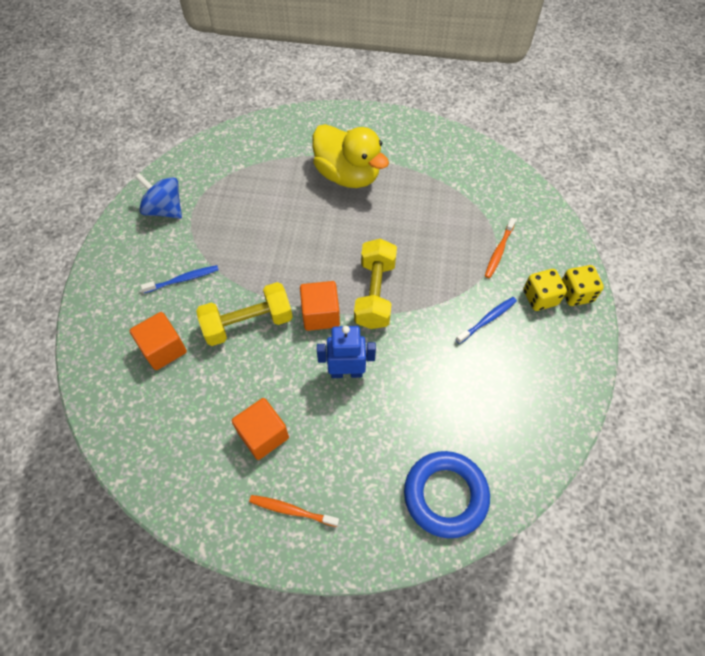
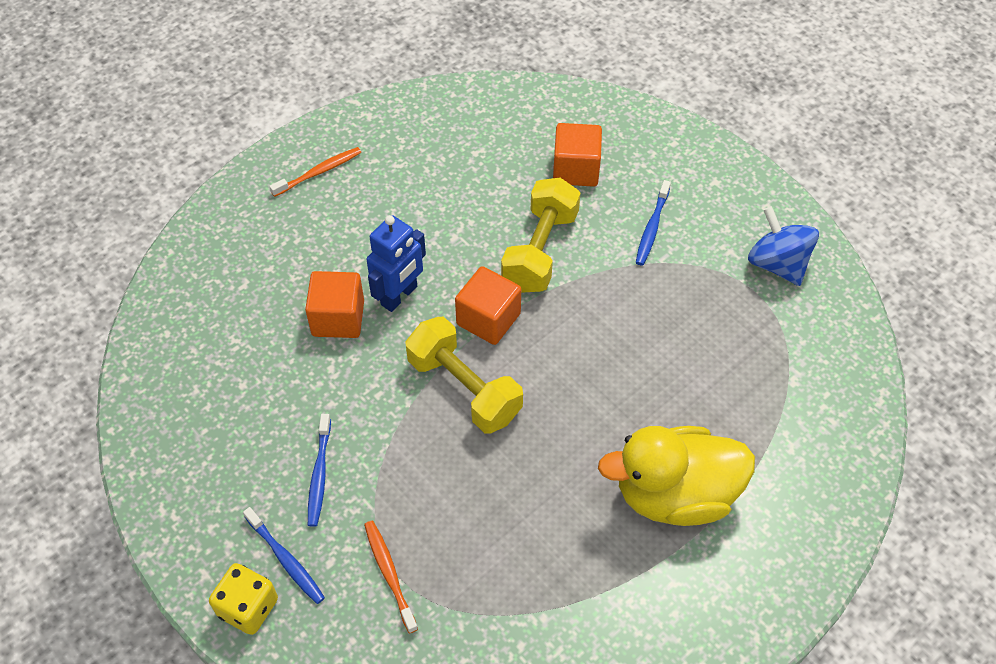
camera: 130 degrees right, 5 degrees down
blue spinning top [135,173,182,219] -> blue spinning top turned 105 degrees counterclockwise [748,206,819,286]
orange cube [232,398,289,460] -> orange cube moved to [305,271,364,338]
blue ring [404,451,490,538] -> none
yellow dice [523,269,567,311] -> blue toothbrush [243,507,325,604]

